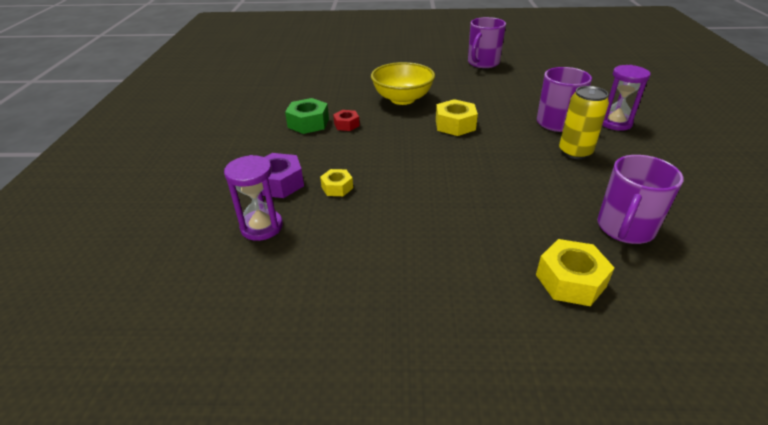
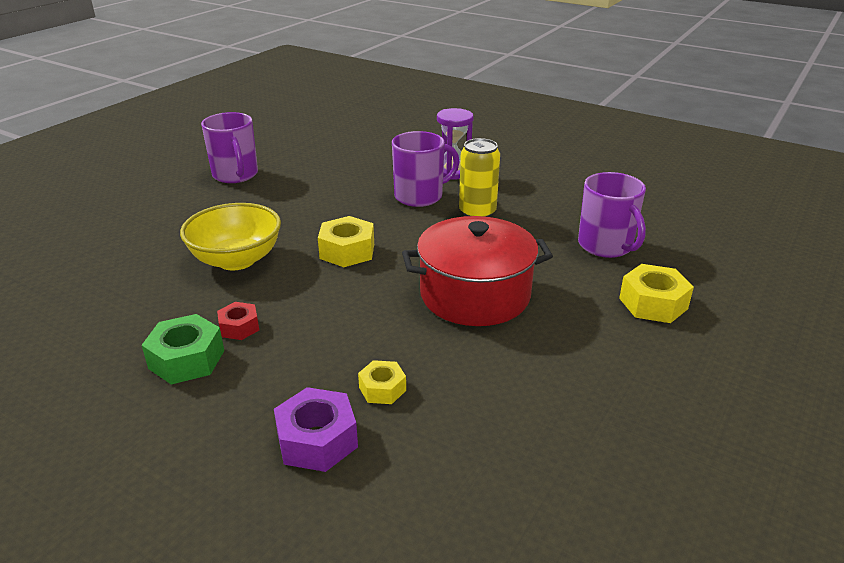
camera: 60 degrees left, 5 degrees down
purple hourglass [224,155,283,241] -> none
none -> red pot [402,216,553,326]

